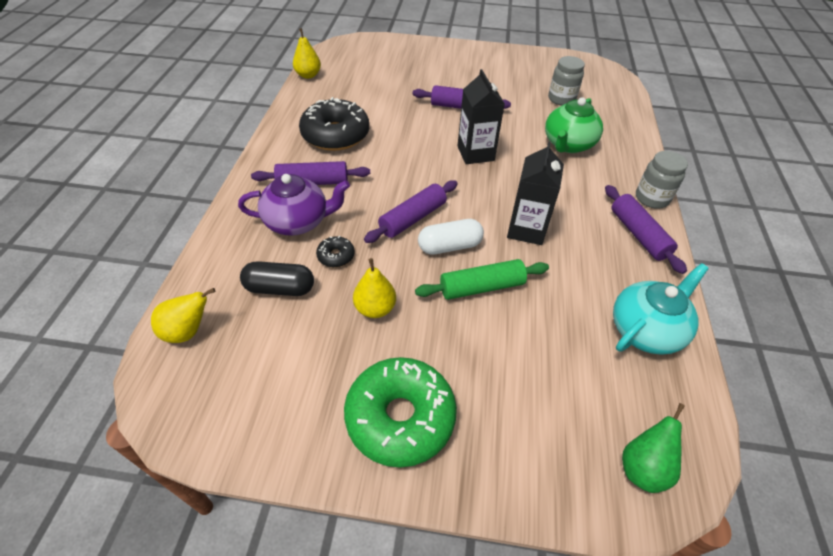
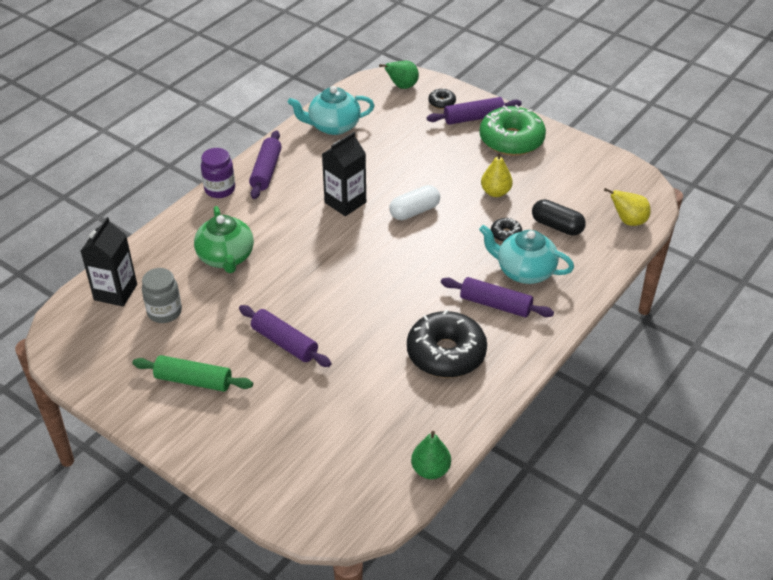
camera: 150 degrees left, 5 degrees down
purple teapot [238,174,350,235] -> turquoise teapot [479,225,574,284]
yellow pear [293,28,321,79] -> green pear [411,431,451,479]
purple rolling pin [364,180,458,243] -> purple rolling pin moved to [427,97,522,125]
green rolling pin [415,259,549,300] -> green rolling pin moved to [132,355,253,392]
white capsule [418,219,484,254] -> white capsule turned 45 degrees counterclockwise [389,185,440,220]
black carton [457,69,505,164] -> black carton moved to [81,217,137,306]
green teapot [545,97,603,153] -> green teapot turned 105 degrees clockwise [194,206,254,273]
grey jar [636,151,688,209] -> purple jar [201,148,235,198]
none -> black donut [428,88,456,109]

